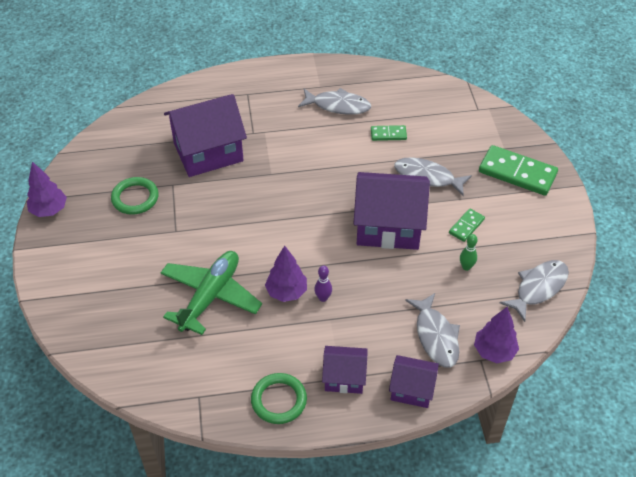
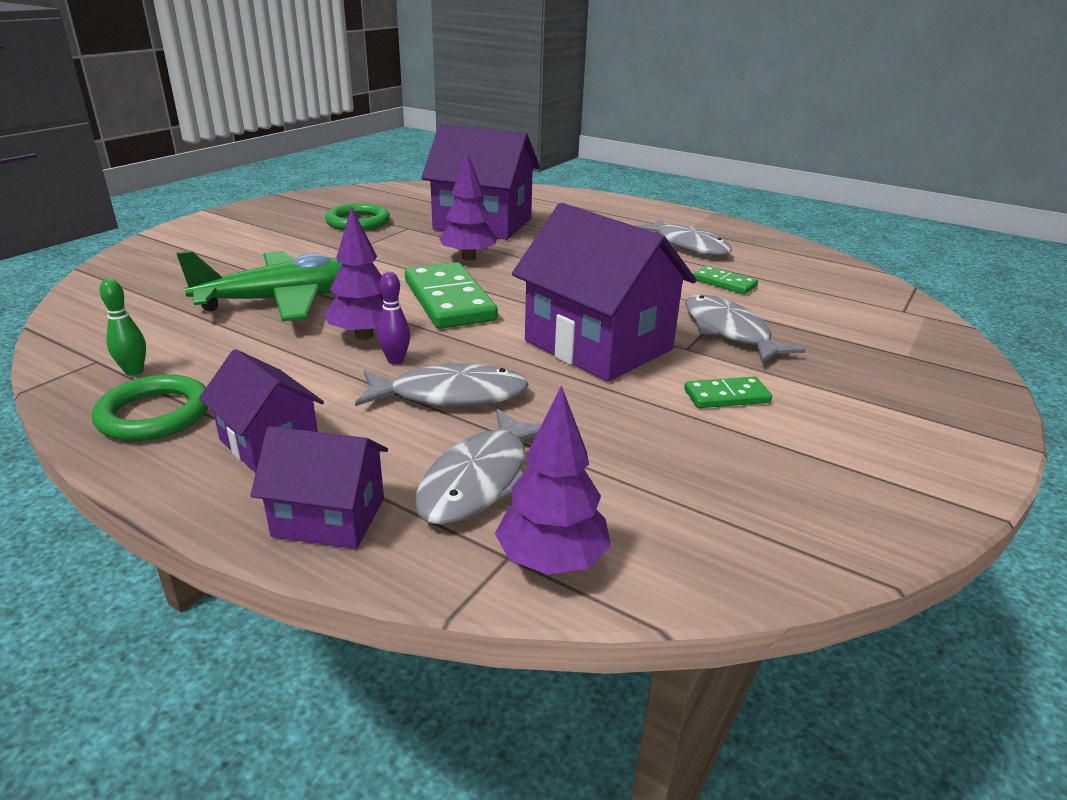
camera: 40 degrees right, 20 degrees down
purple tree [27,162,67,217] -> purple tree moved to [439,152,497,261]
purple house [389,355,439,408] -> purple house turned 45 degrees counterclockwise [250,426,388,549]
green bowling pin [460,234,478,271] -> green bowling pin moved to [99,279,146,376]
green domino [479,145,558,196] -> green domino moved to [405,262,498,329]
grey fish [500,260,569,322] -> grey fish moved to [355,361,529,406]

